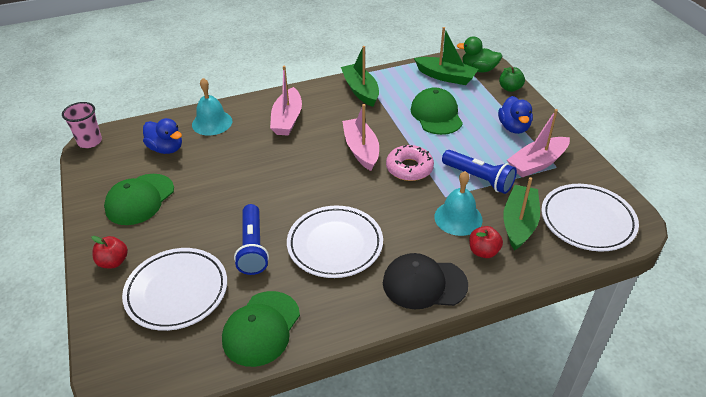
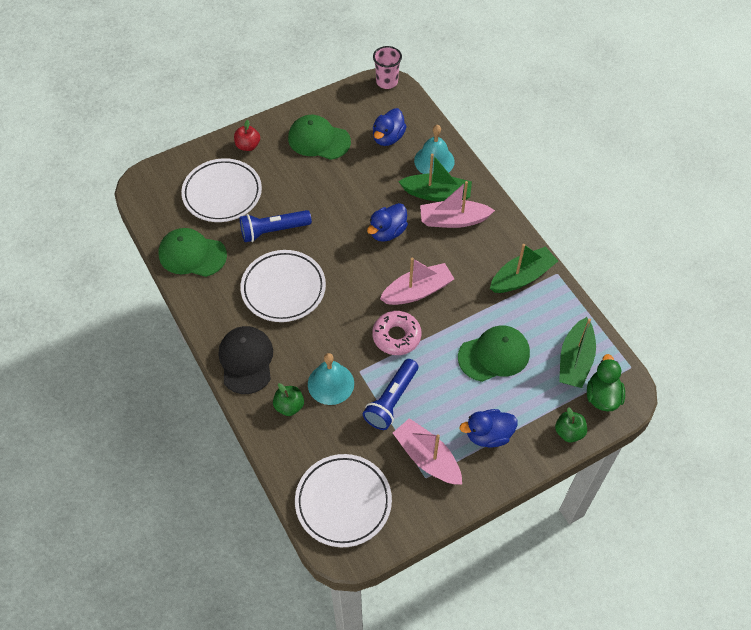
camera: 80 degrees right, 15 degrees up
red apple [469,226,503,258] -> green apple [273,383,304,416]
green boat [503,177,540,251] -> green boat moved to [398,154,472,202]
none -> blue duck [367,203,408,242]

